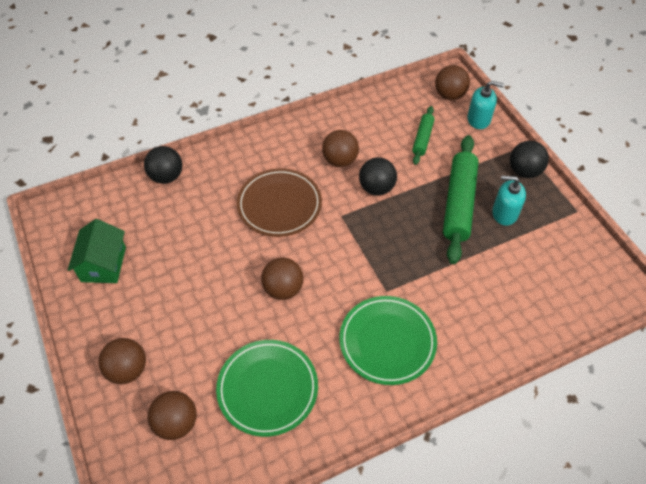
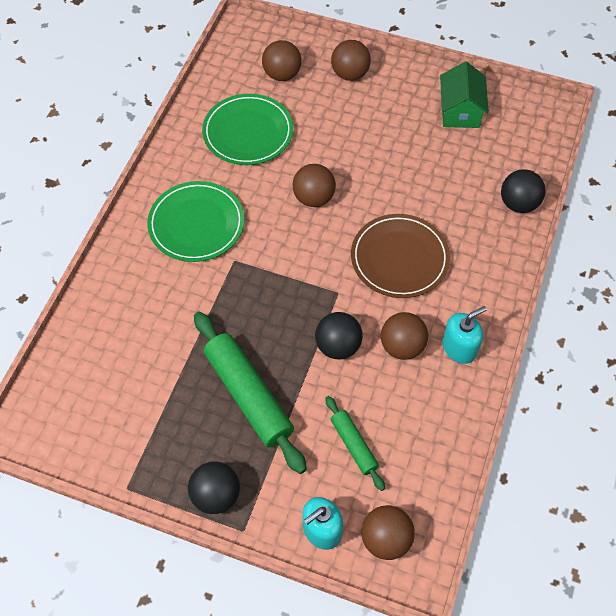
camera: 135 degrees right, 5 degrees up
green house [68,219,126,283] -> green house turned 45 degrees clockwise [440,61,489,128]
turquoise soap dispenser [492,176,526,226] -> turquoise soap dispenser moved to [442,306,487,364]

